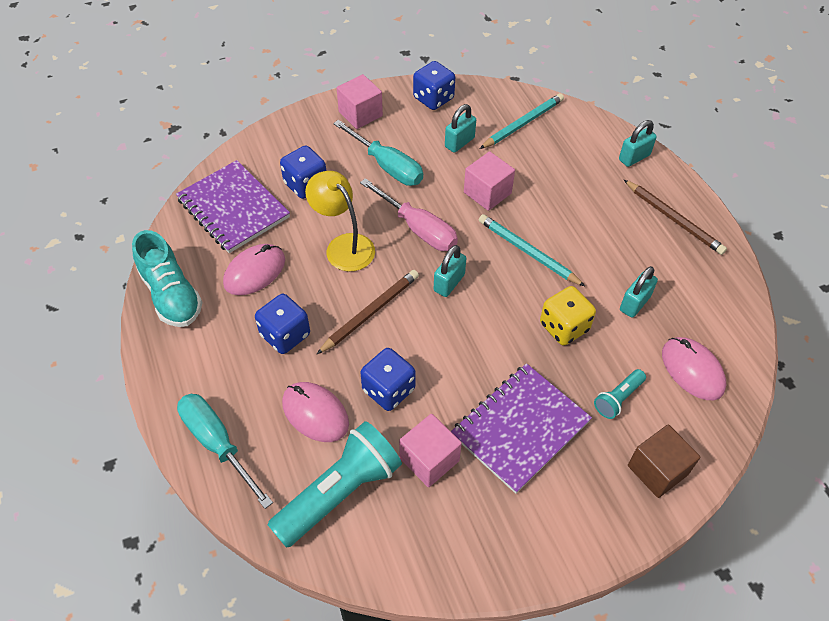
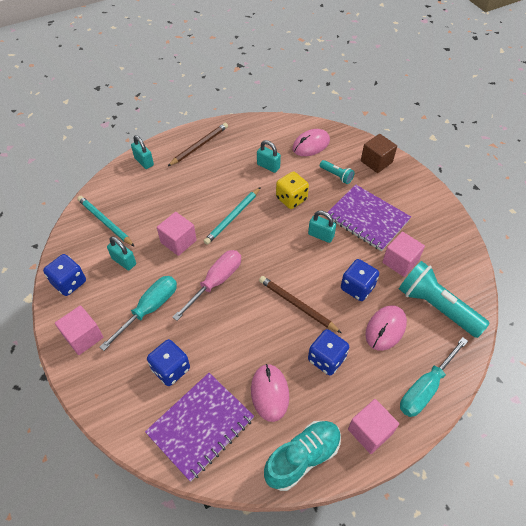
camera: 95 degrees left, 0 degrees up
pink mouse [223,244,285,295] -> pink mouse turned 45 degrees clockwise [251,364,289,422]
yellow lamp [305,171,375,271] -> none
turquoise padlock [434,245,466,297] -> turquoise padlock moved to [308,211,336,243]
none -> pink cube [348,399,399,454]

